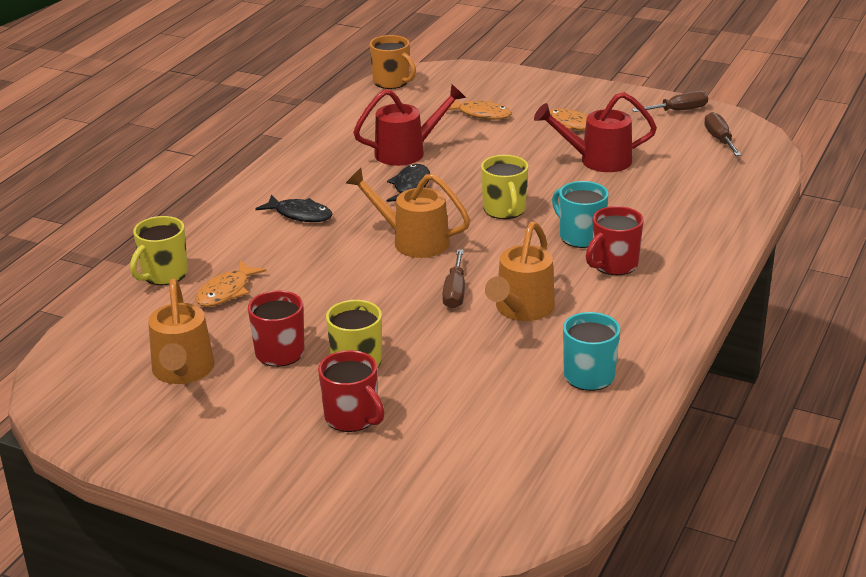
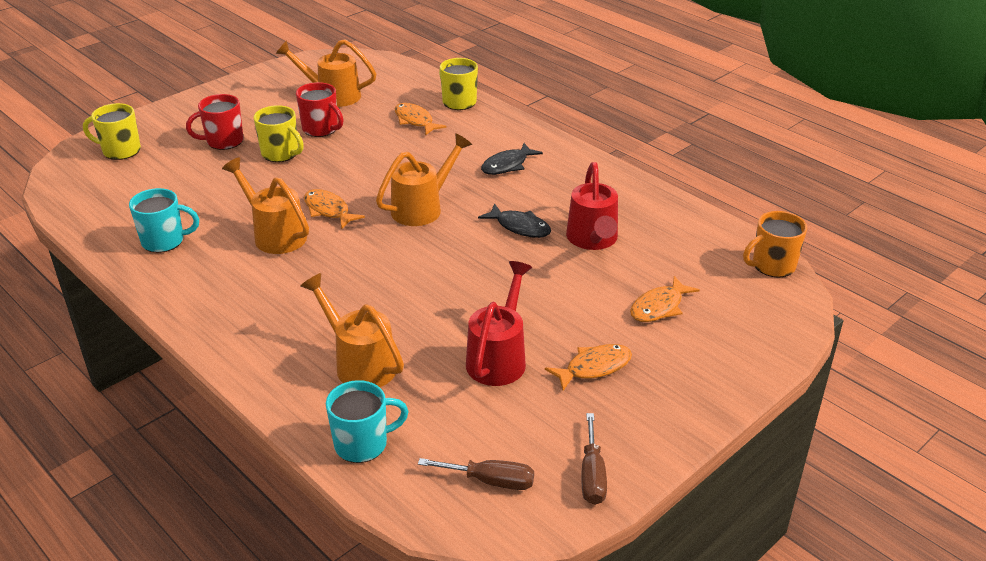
camera: 110 degrees right, 5 degrees up
brown screwdriver [442,249,465,309] -> orange fish [304,189,365,229]
yellow mug [481,155,528,219] -> yellow mug moved to [83,103,141,160]
turquoise mug [552,181,608,248] -> turquoise mug moved to [326,380,409,463]
red mug [586,206,644,275] -> none
none -> orange watering can [300,273,404,387]

